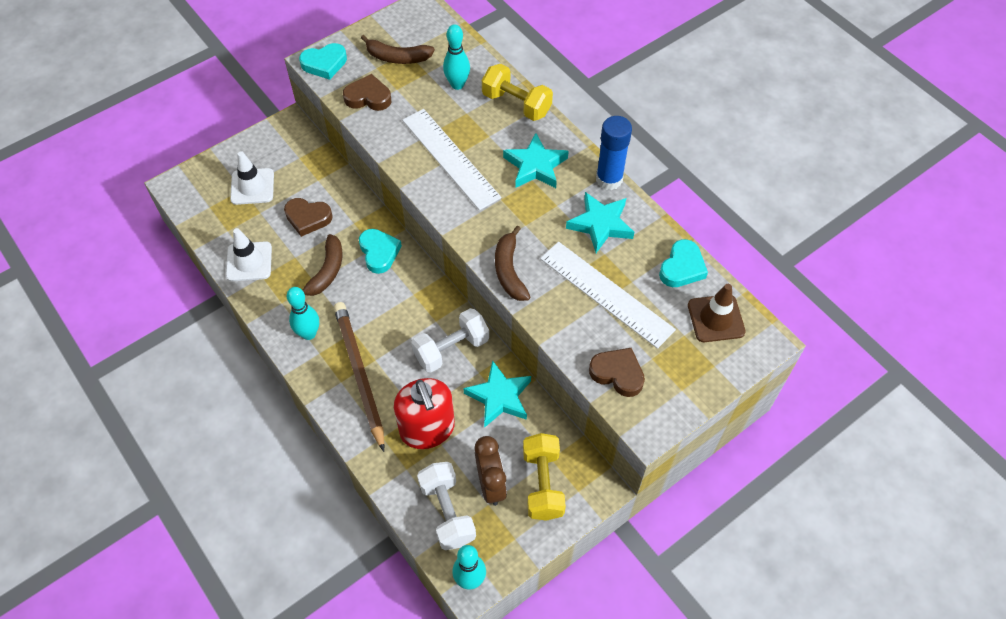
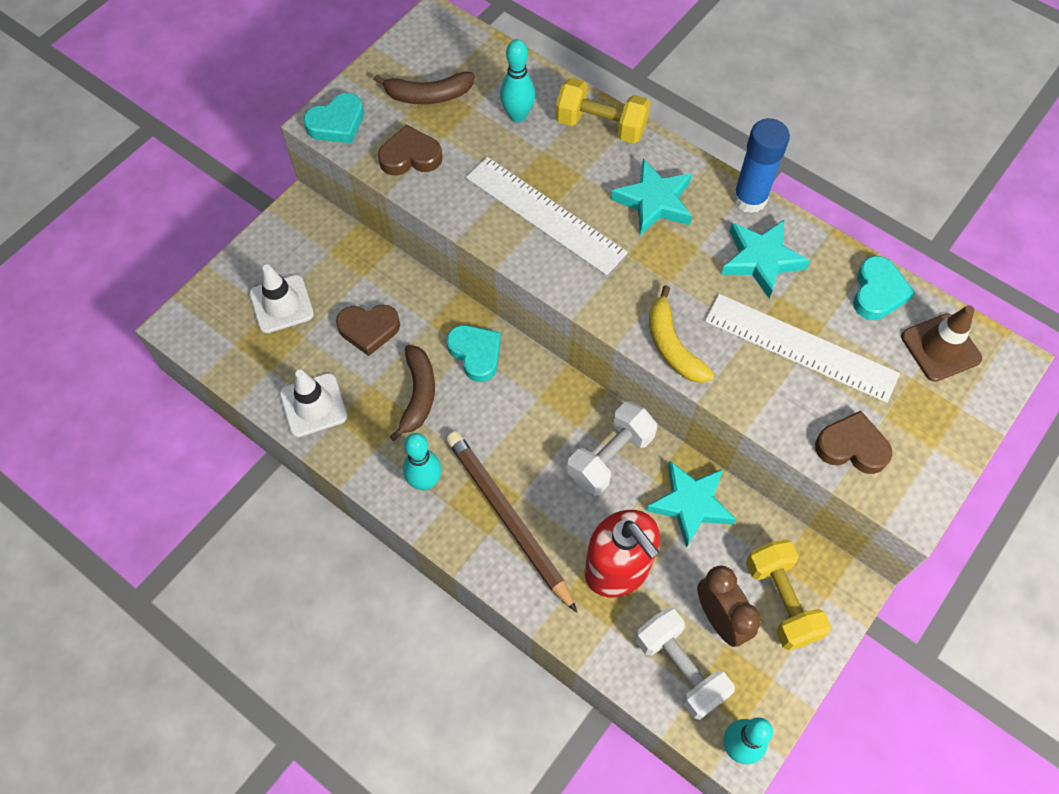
camera: 15 degrees left, 5 degrees up
brown banana [495,226,530,301] -> yellow banana [649,285,715,383]

